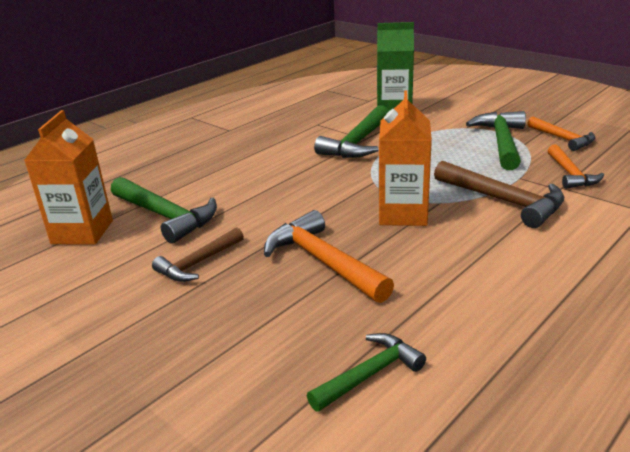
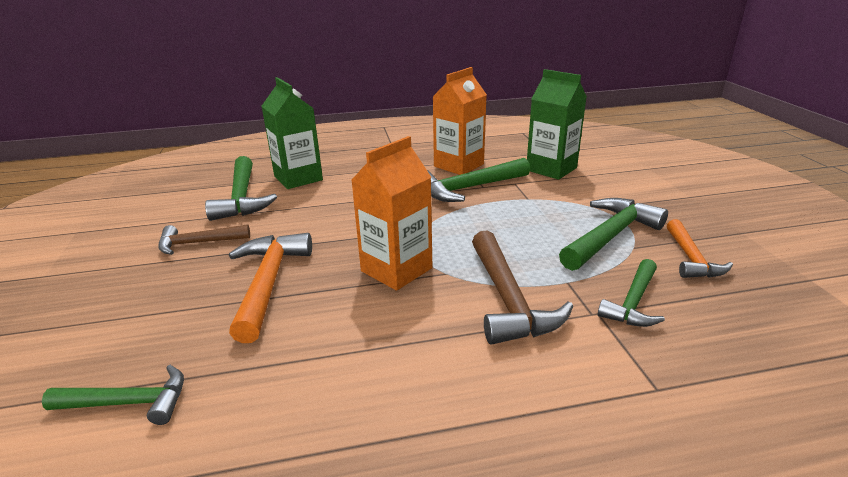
camera: 35 degrees right, 0 degrees up
orange carton [25,110,113,245] -> orange carton moved to [433,67,487,175]
orange hammer [547,144,604,189] -> green hammer [598,259,665,327]
none -> green carton [262,77,323,189]

